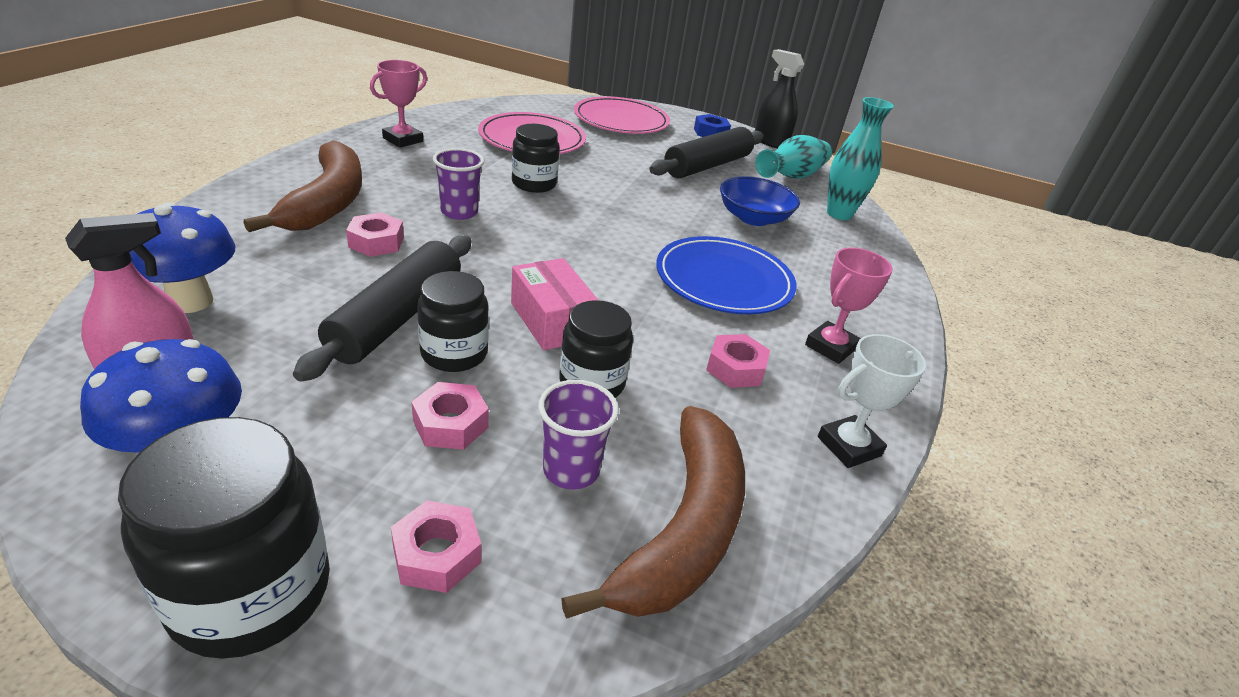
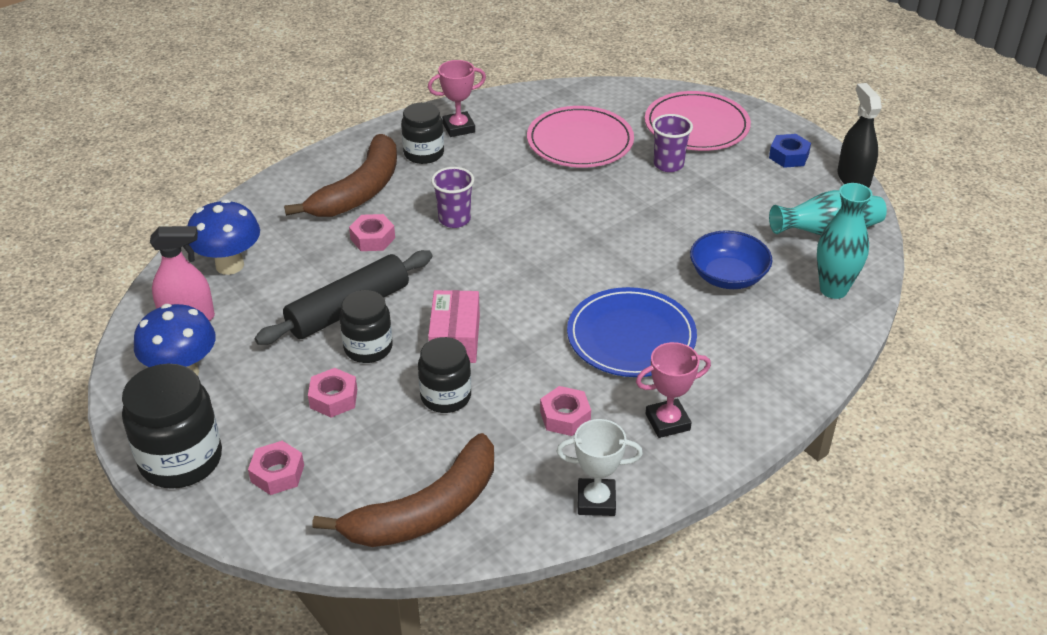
camera: 35 degrees right, 5 degrees up
black jar [512,124,560,193] -> black jar moved to [401,102,444,164]
purple cup [538,380,619,489] -> purple cup moved to [652,114,693,172]
black rolling pin [649,127,764,178] -> none

